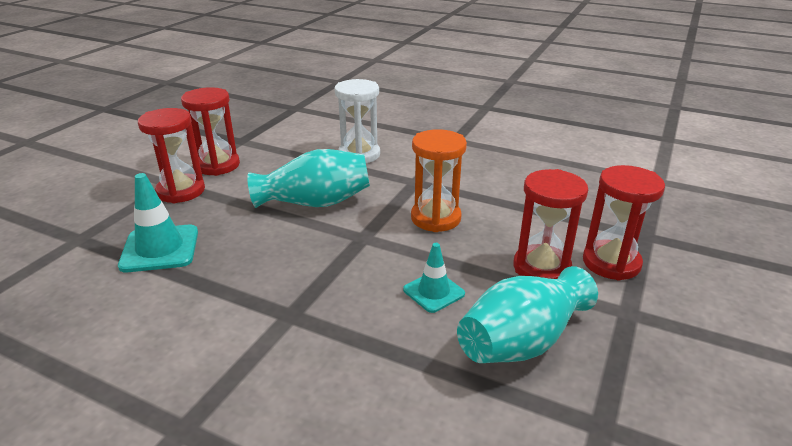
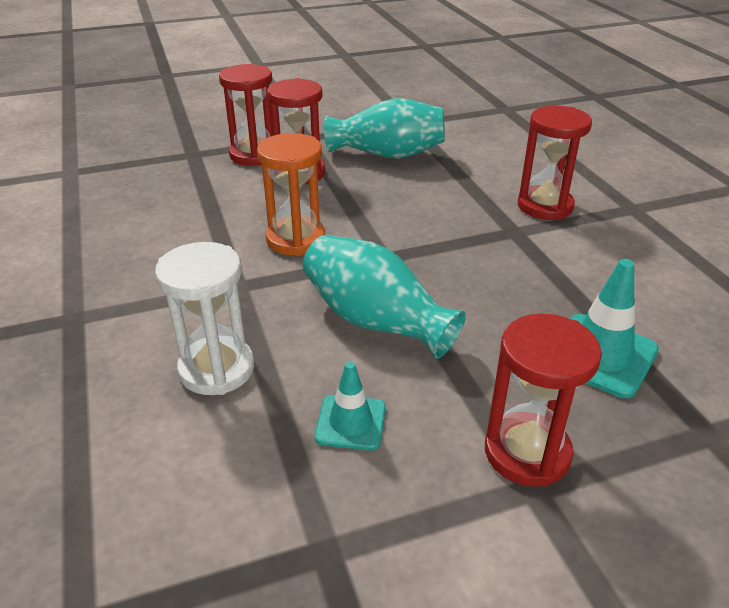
camera: 135 degrees left, 5 degrees up
red hourglass [181,87,240,176] -> red hourglass moved to [518,106,592,220]
turquoise traffic cone [403,243,465,313] -> turquoise traffic cone moved to [315,362,386,450]

